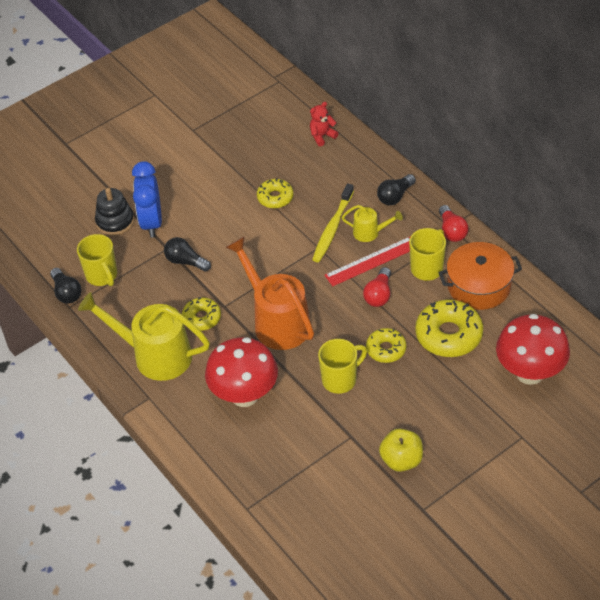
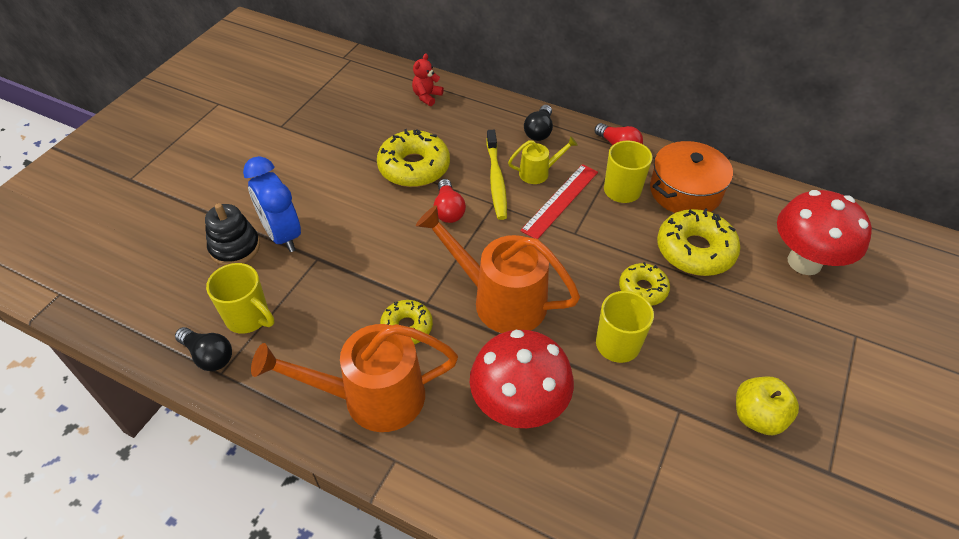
camera: 30 degrees left, 0 degrees up
yellow watering can [78,292,210,381] -> orange watering can [251,324,458,432]
black light bulb [164,237,211,272] -> none
yellow donut [257,178,293,209] -> yellow donut [377,129,450,187], size x1.68
red light bulb [363,267,391,307] -> red light bulb moved to [434,179,466,223]

